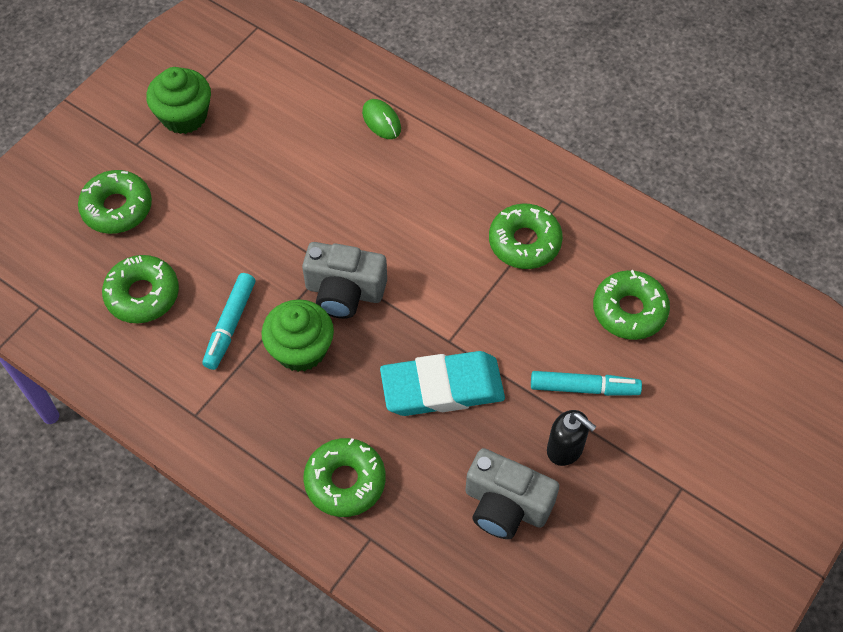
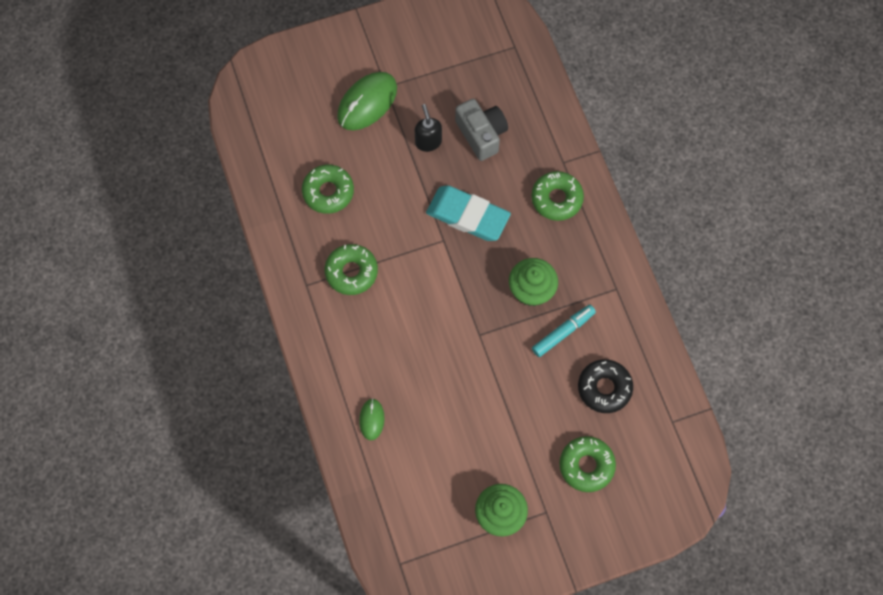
camera: 145 degrees left, 10 degrees up
green donut [102,255,179,323] -> black donut [578,359,633,413]
grey camera [302,242,387,319] -> none
turquoise marker [531,371,642,396] -> none
none -> green mouse [337,72,397,131]

